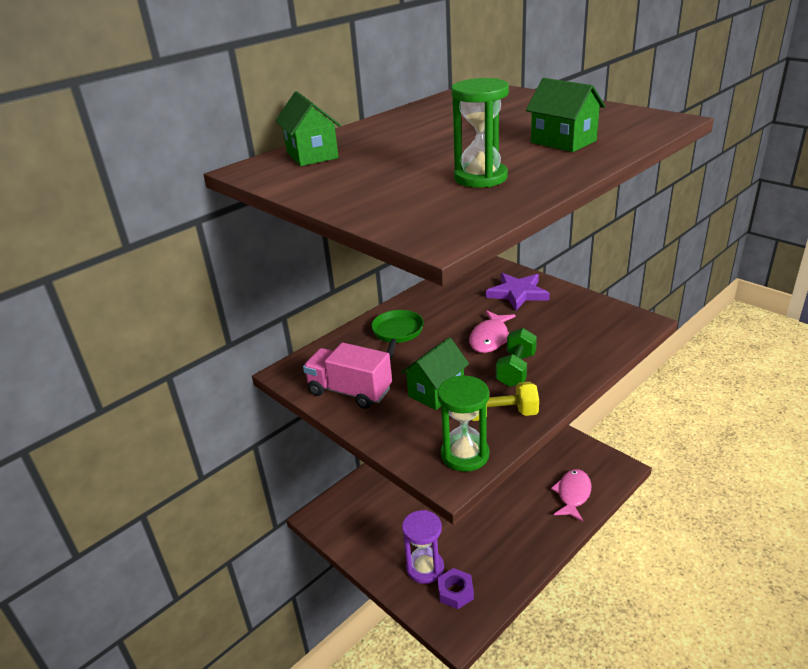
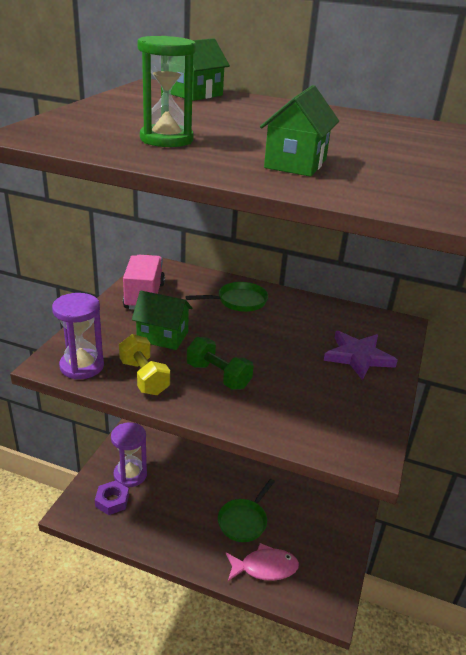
camera: 60 degrees right, 0 degrees up
green hourglass [437,375,489,472] -> purple hourglass [52,293,104,380]
pink fish [469,310,515,353] -> none
green dumbbell [496,328,537,387] -> green dumbbell turned 45 degrees clockwise [187,337,254,390]
none -> green pan [218,479,275,542]

